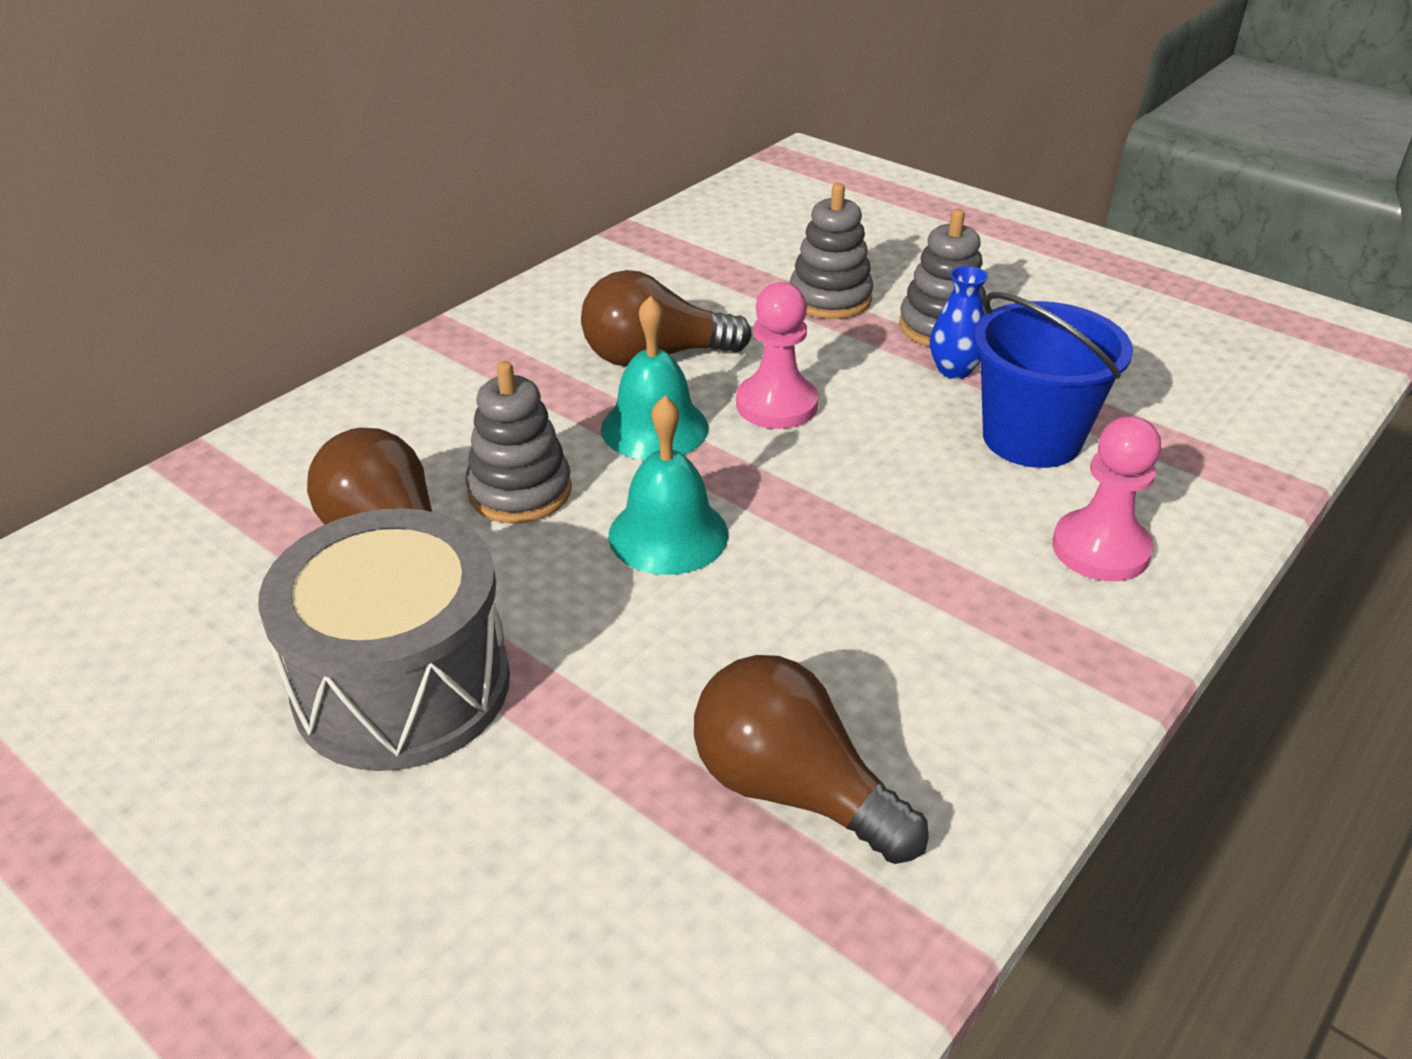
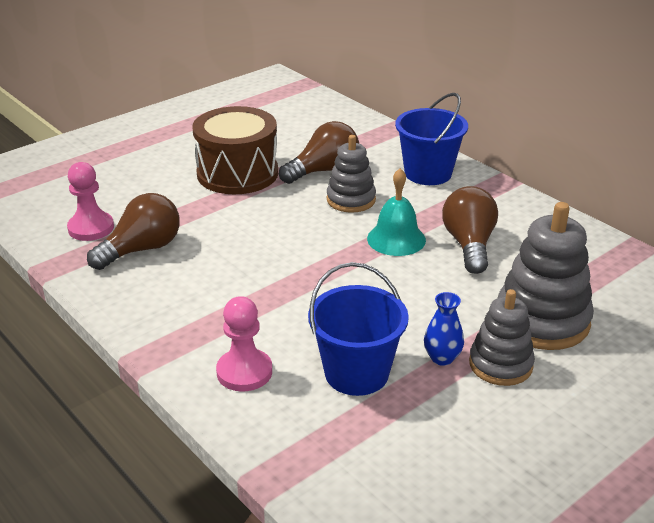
camera: 100 degrees right, 5 degrees down
grey drum [258,508,510,771] -> brown drum [192,106,278,194]
turquoise bell [608,396,728,575] -> none
pink pawn [736,282,818,429] -> pink pawn moved to [67,162,114,241]
grey stacking toy [790,183,873,319] -> grey stacking toy [498,202,594,350], size x1.57
none -> blue bucket [395,93,468,185]

